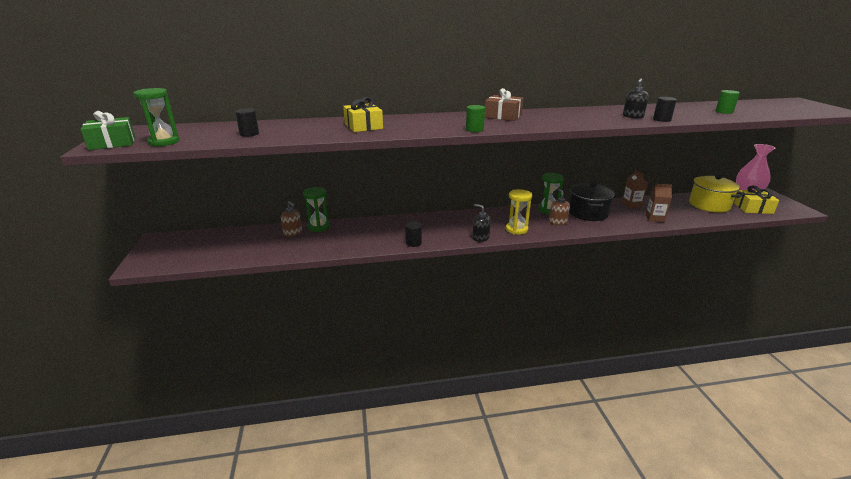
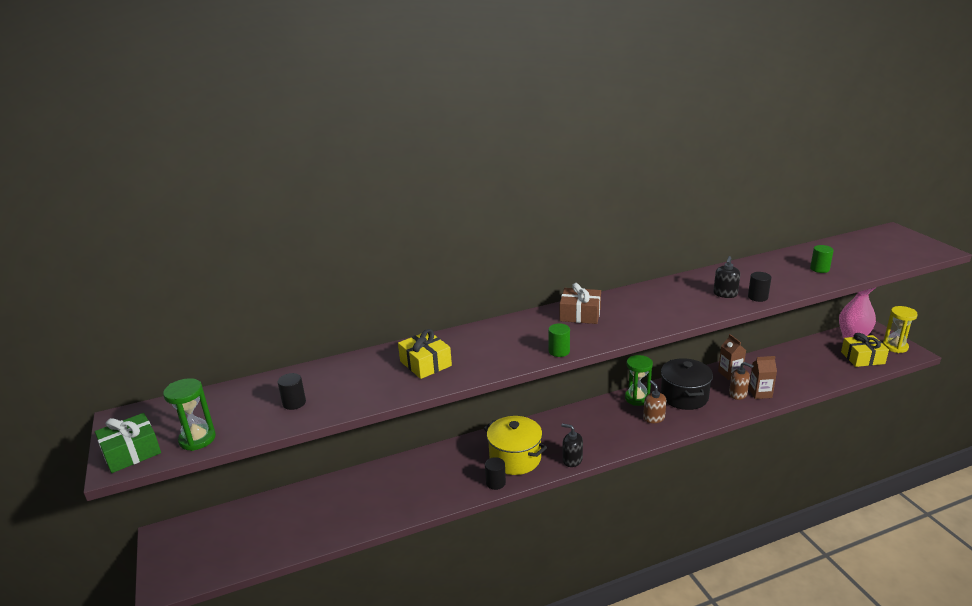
camera: 10 degrees left, 0 degrees up
brown soap dispenser [281,201,302,237] -> brown soap dispenser moved to [729,362,754,400]
green hourglass [303,187,330,232] -> none
yellow hourglass [506,189,532,235] -> yellow hourglass moved to [883,306,918,353]
yellow pot [687,174,745,213] -> yellow pot moved to [483,416,547,475]

